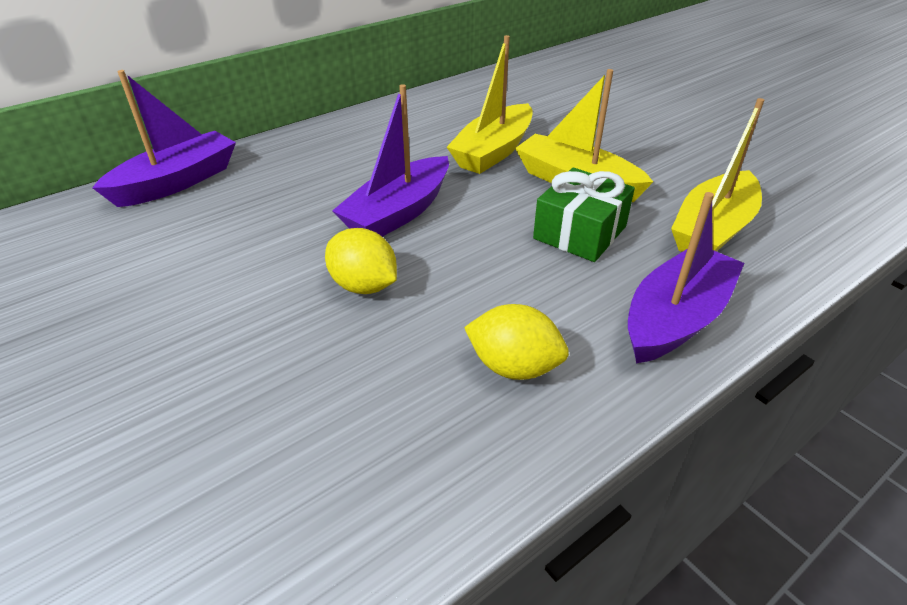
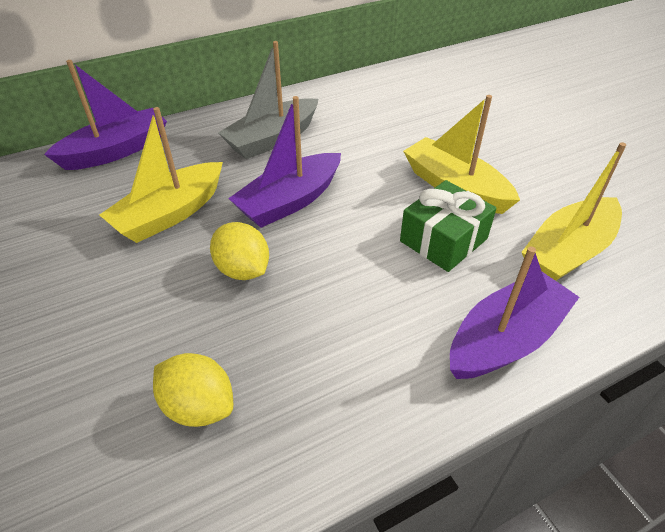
camera: 10 degrees right, 5 degrees up
yellow boat [447,35,533,174] -> yellow boat moved to [99,107,223,243]
yellow lemon [464,304,569,380] -> yellow lemon moved to [153,353,233,427]
none -> grey boat [218,41,318,159]

